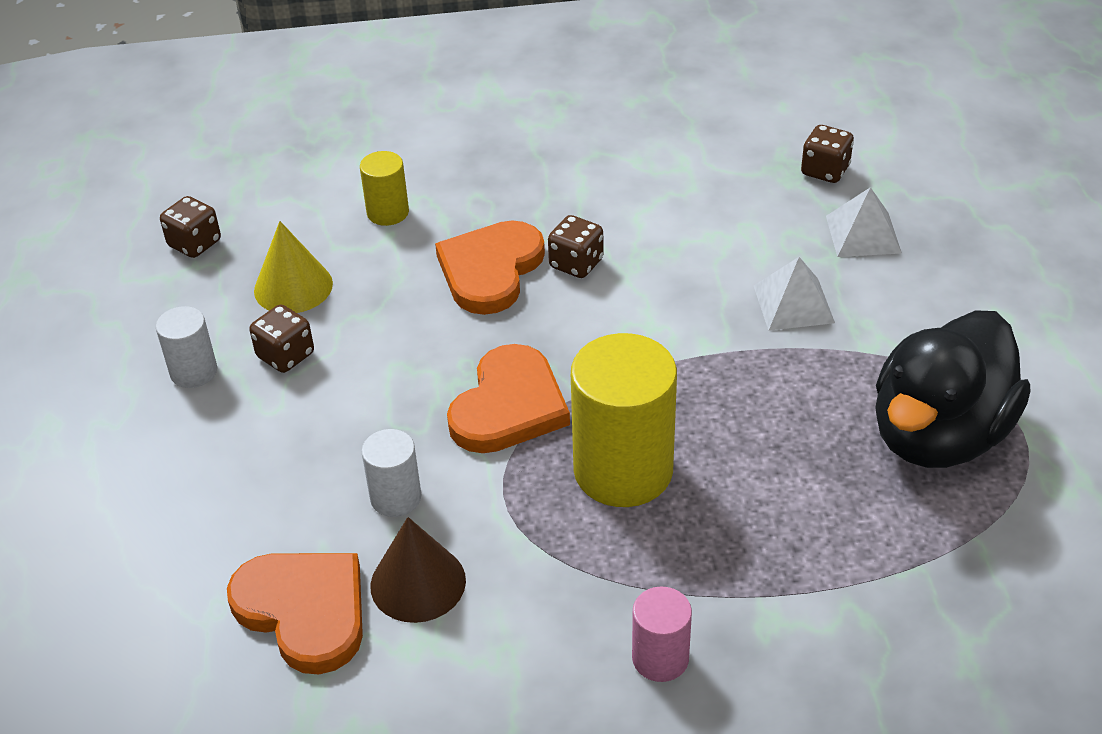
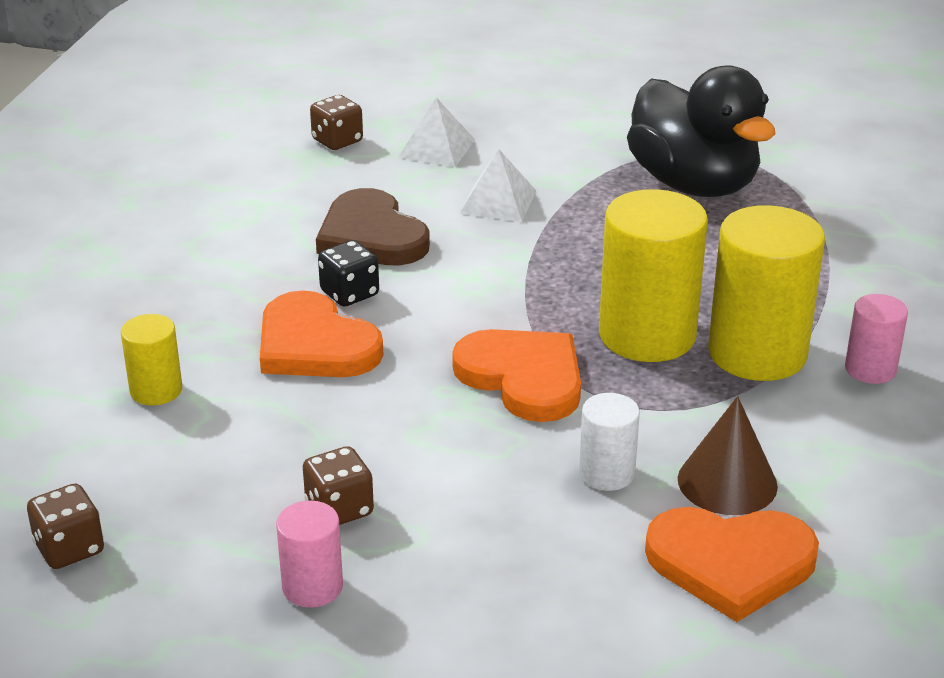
camera: 70 degrees left, 10 degrees down
white cylinder [156,306,217,388] -> pink cylinder [276,501,343,608]
orange heart [227,553,363,675] -> orange heart turned 150 degrees counterclockwise [645,507,819,622]
yellow cone [254,221,333,313] -> none
brown dice [548,215,604,278] -> black dice [318,240,379,306]
none -> brown heart [316,188,430,265]
none -> yellow cylinder [708,205,825,381]

